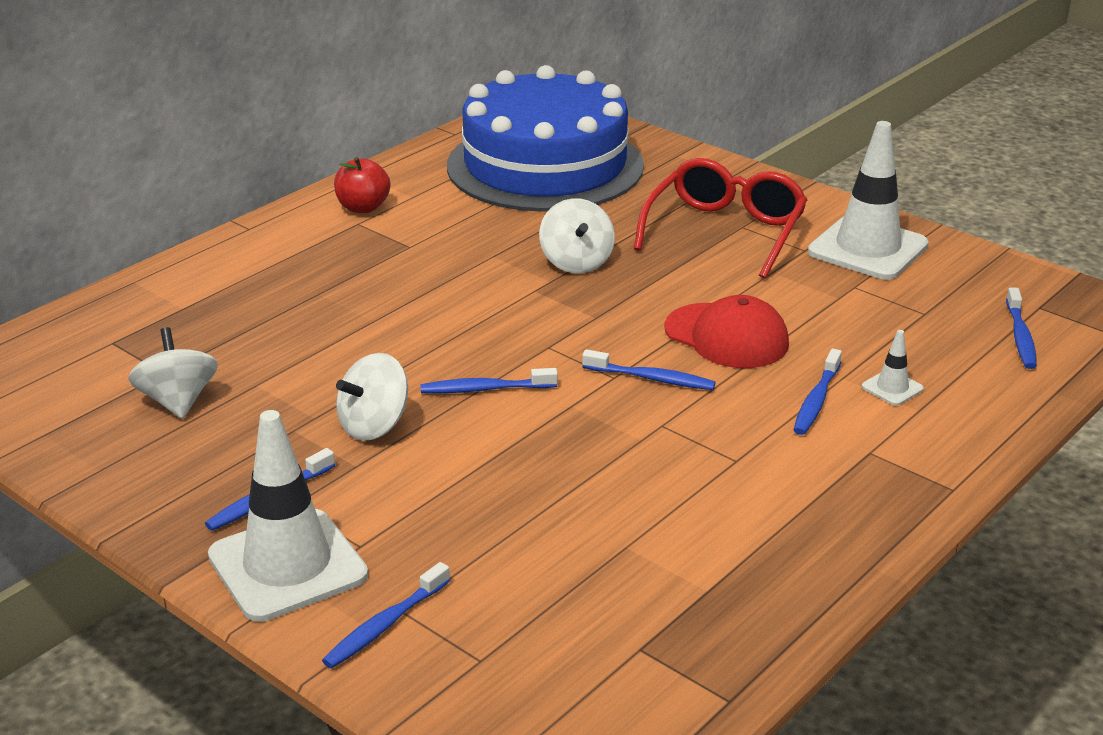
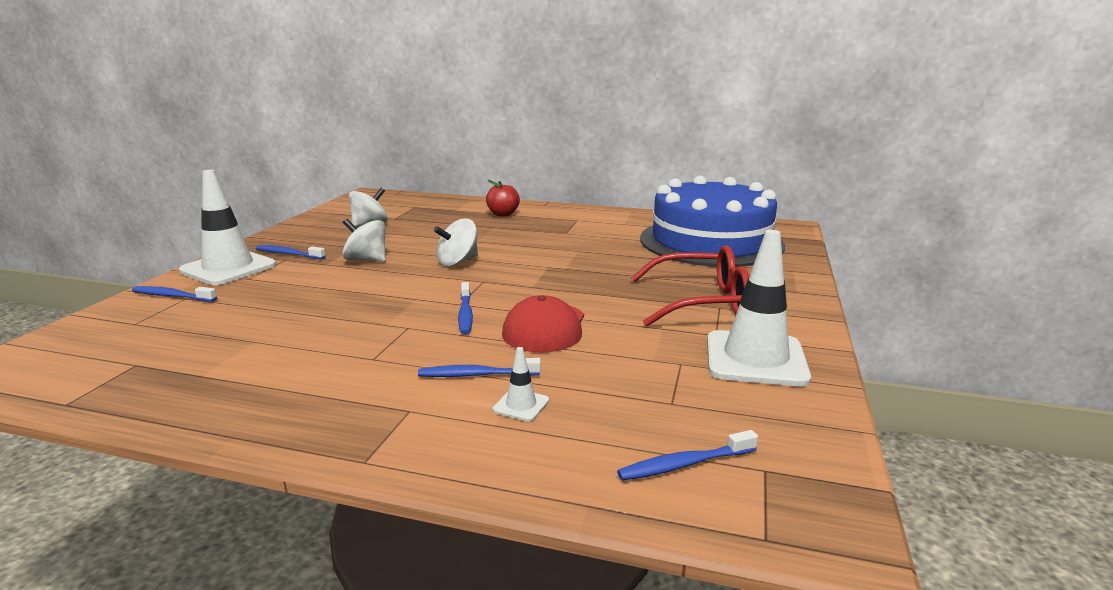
camera: 65 degrees right, 10 degrees down
red apple [334,157,390,213] -> red apple moved to [486,180,520,216]
blue toothbrush [421,368,558,394] -> none
white spinning top [539,198,615,273] -> white spinning top moved to [434,219,478,266]

